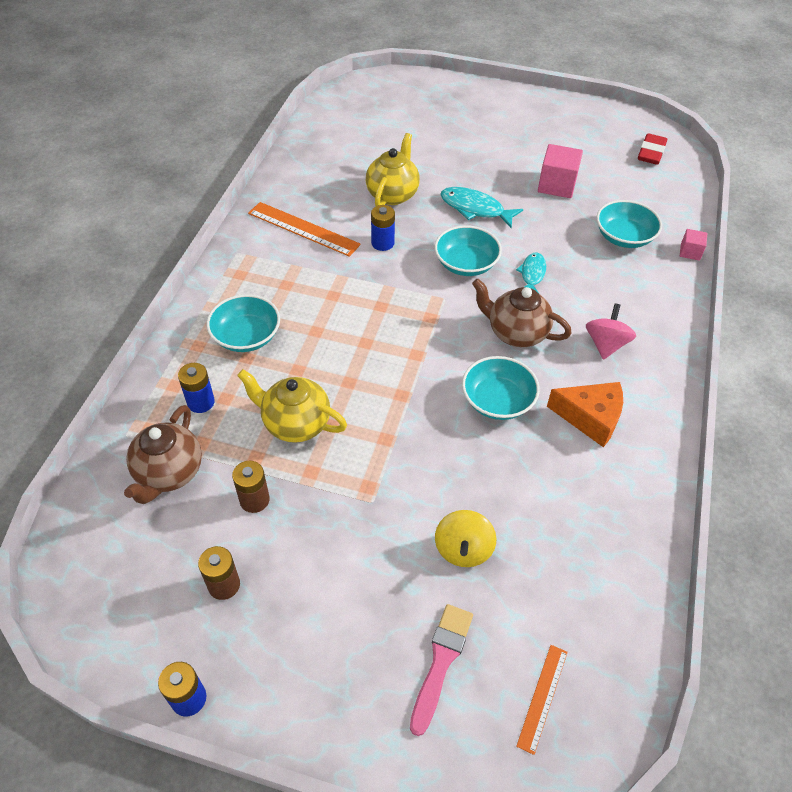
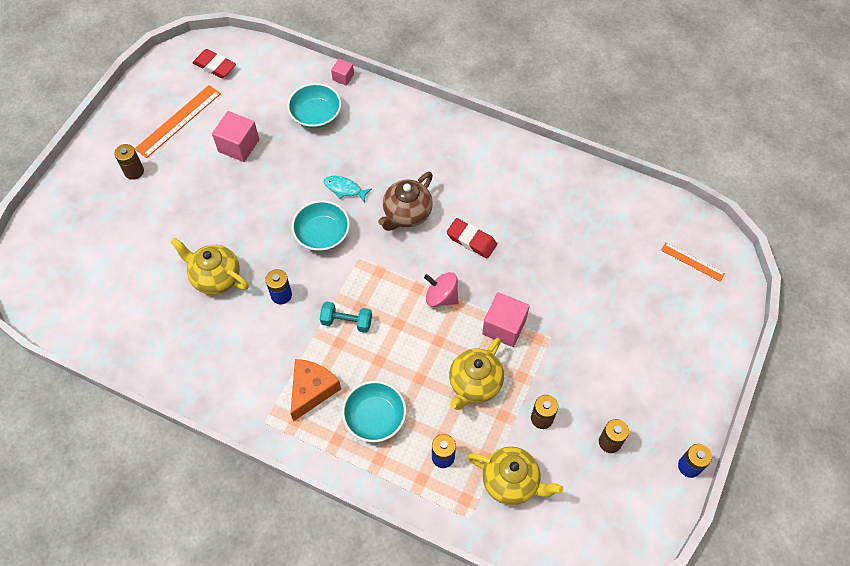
camera: 80 degrees left, 10 degrees up
brown teapot [124,405,202,504] -> yellow teapot [467,447,563,505]
orange ruler [248,202,361,257] -> orange ruler moved to [135,85,221,158]
pink brush [410,604,473,736] -> none
yellow spinning top [435,510,496,567] -> none
turquoise fish [440,187,523,228] -> none
turquoise bowl [462,356,540,420] -> red eraser [447,218,497,258]
orange cheese [547,382,623,447] -> orange cheese moved to [290,359,341,421]
pink spinning top [586,303,636,360] -> pink spinning top moved to [424,272,459,307]
none -> brown battery [114,144,144,180]
none -> turquoise dumbbell [320,301,372,333]
none -> pink cube [482,292,530,347]

